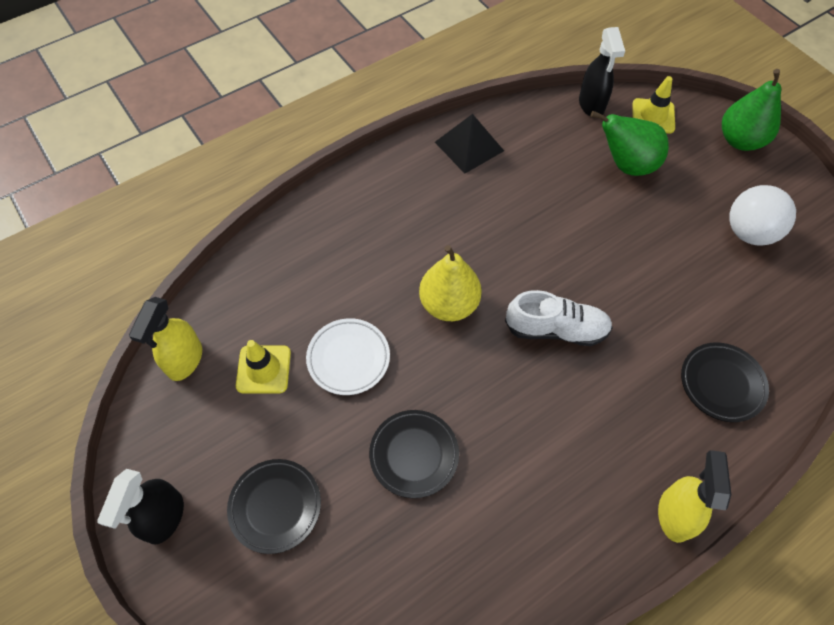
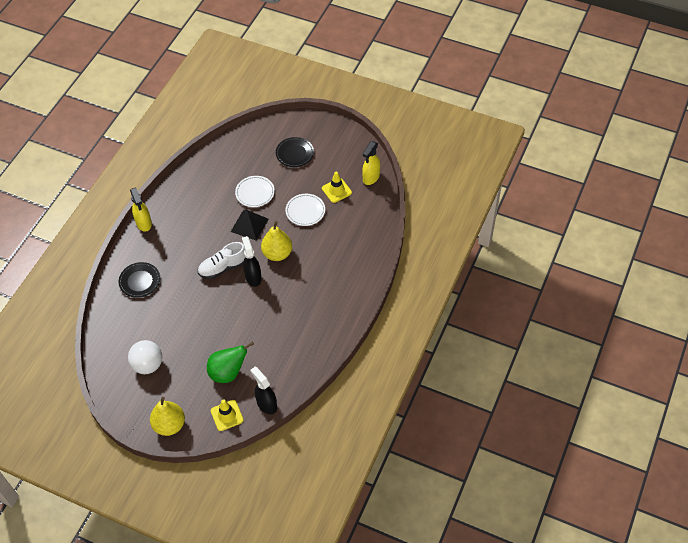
camera: 150 degrees right, 5 degrees down
black spray bottle [97,469,184,544] -> black spray bottle moved to [242,236,262,287]
yellow spray bottle [129,297,202,381] -> yellow spray bottle turned 135 degrees counterclockwise [362,141,380,185]
black plate [369,410,459,498] -> white plate [235,176,275,207]
black pyramid [435,114,504,174] -> black pyramid moved to [231,210,268,241]
green pear [722,69,781,151] -> yellow pear [150,397,185,436]

